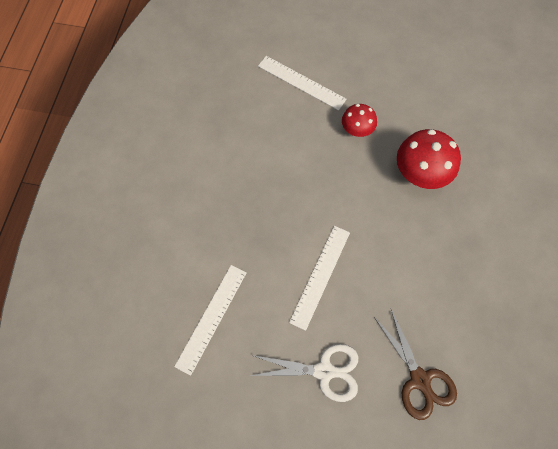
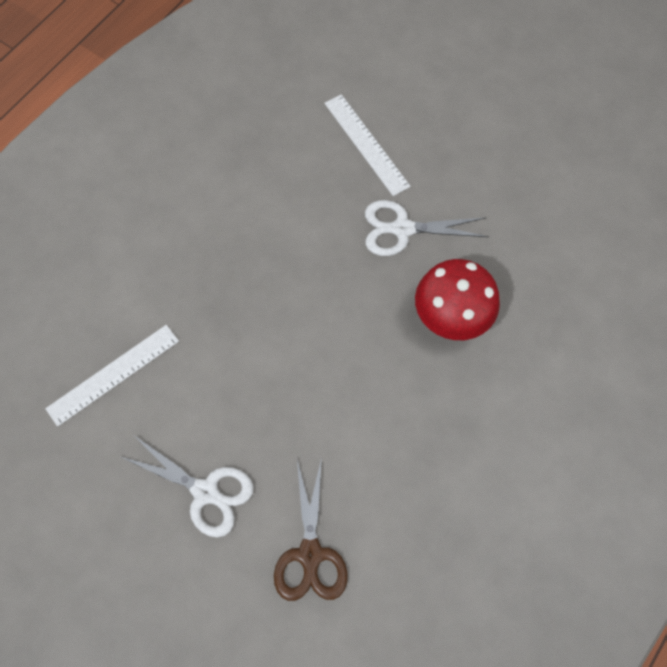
camera: 25 degrees right, 0 degrees up
white ruler [289,226,350,331] -> none
red mushroom [342,104,377,137] -> white scissors [365,200,488,256]

